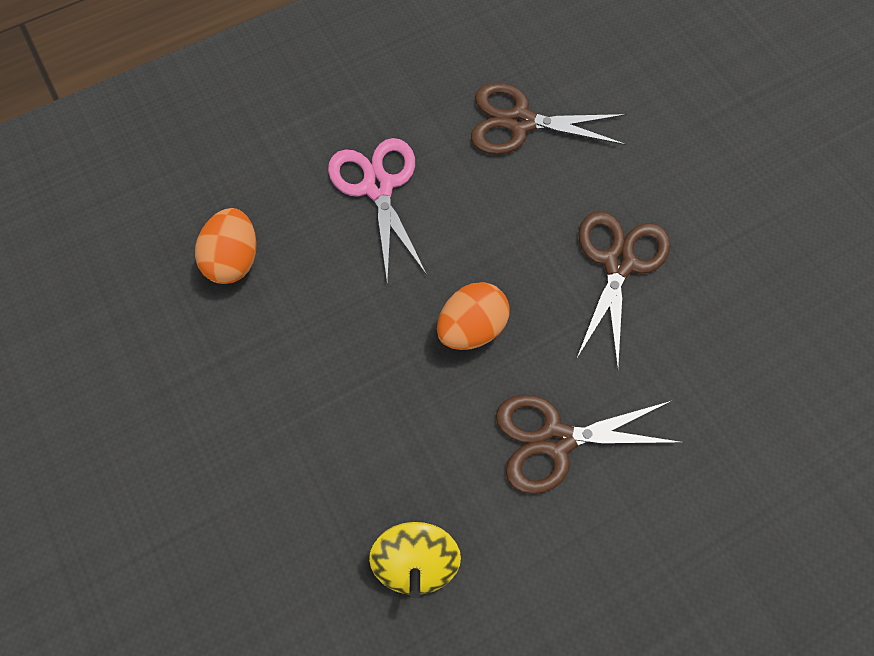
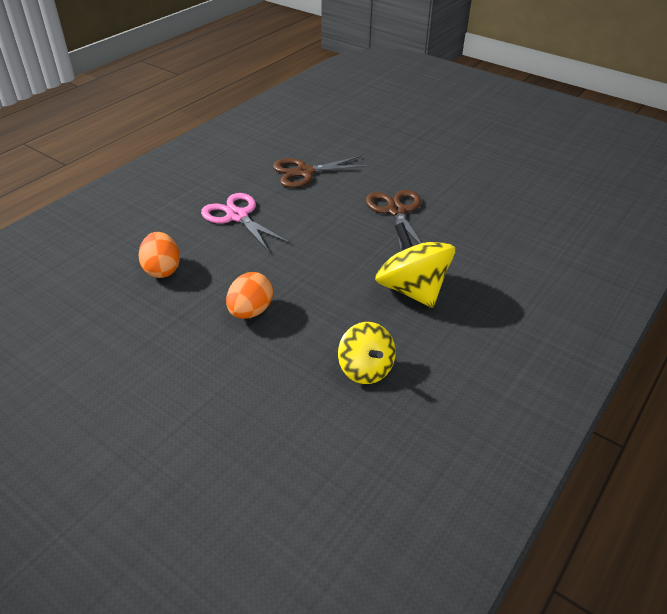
camera: 25 degrees left, 25 degrees down
orange egg [437,282,509,350] -> orange egg moved to [226,272,273,319]
brown scissors [496,395,684,494] -> yellow spinning top [375,222,455,308]

